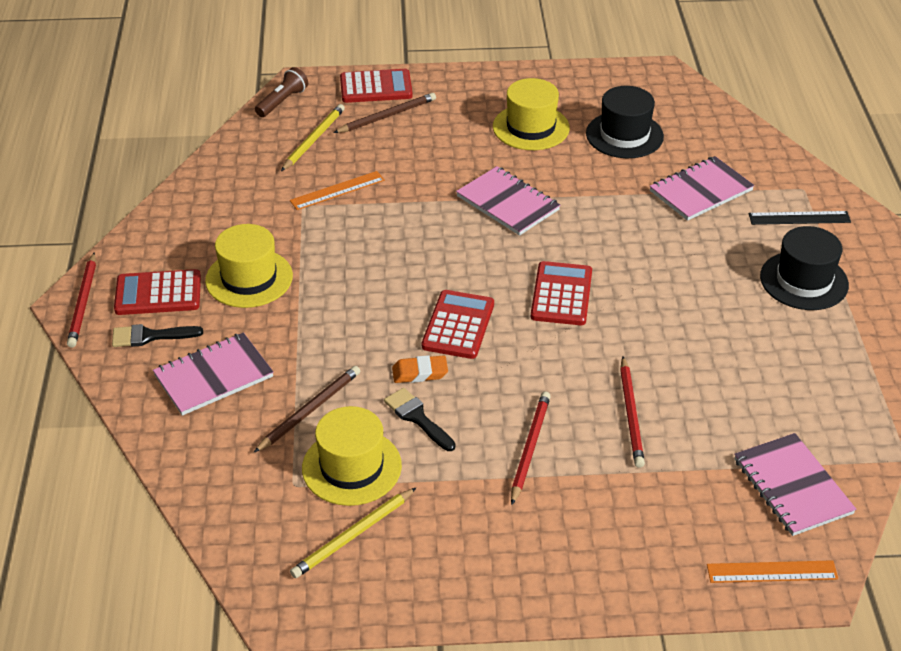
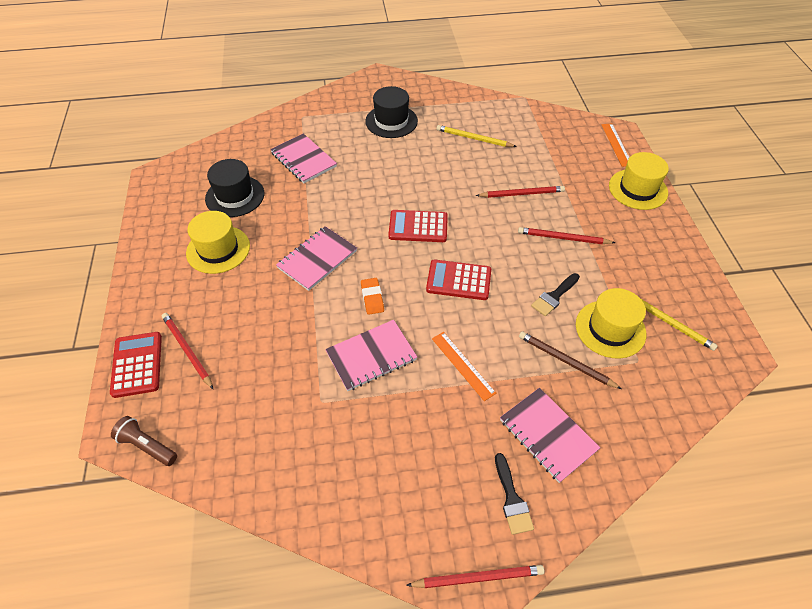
camera: 95 degrees left, 10 degrees up
red calculator [114,269,201,315] -> none
yellow hat [205,224,293,308] -> yellow hat moved to [609,152,669,210]
yellow pencil [281,104,345,171] -> yellow pencil moved to [437,125,517,147]
orange ruler [290,171,385,210] -> orange ruler moved to [432,332,496,401]
brown pencil [333,93,436,133] -> red pencil [162,313,213,389]
orange eraser [392,355,448,383] -> orange eraser moved to [361,278,384,315]
pink notebook [734,433,856,536] -> pink notebook moved to [325,320,417,391]
black ruler [749,211,851,225] -> none

